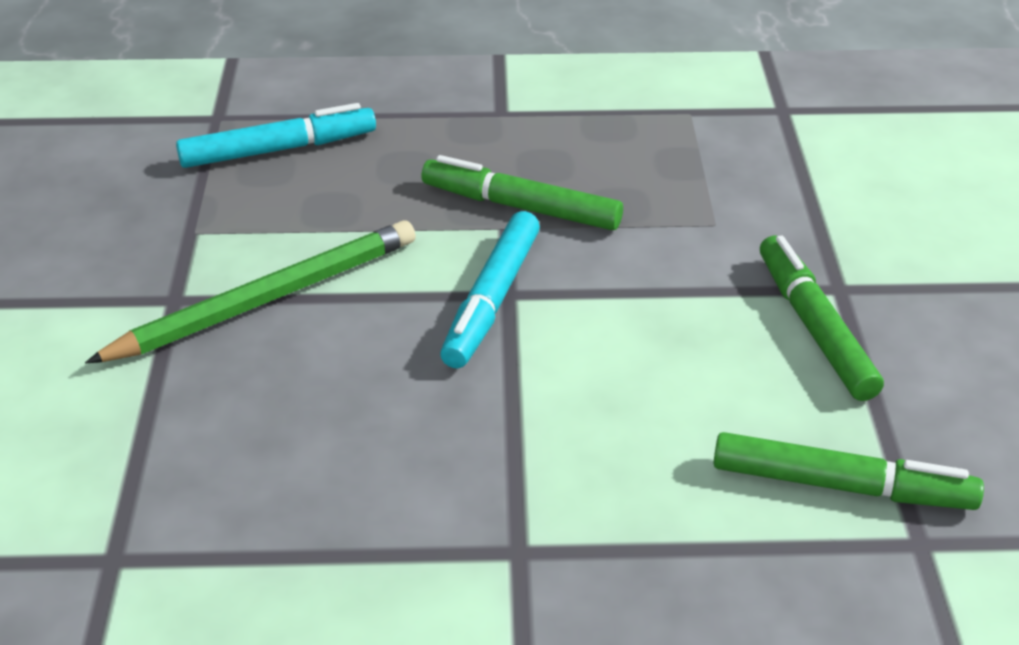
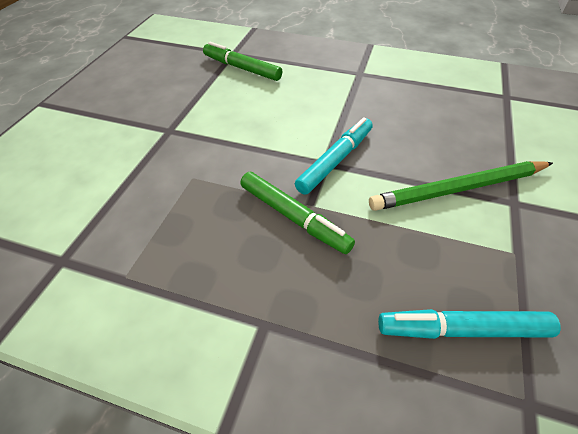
camera: 160 degrees left, 10 degrees up
green marker [760,236,884,401] -> none

